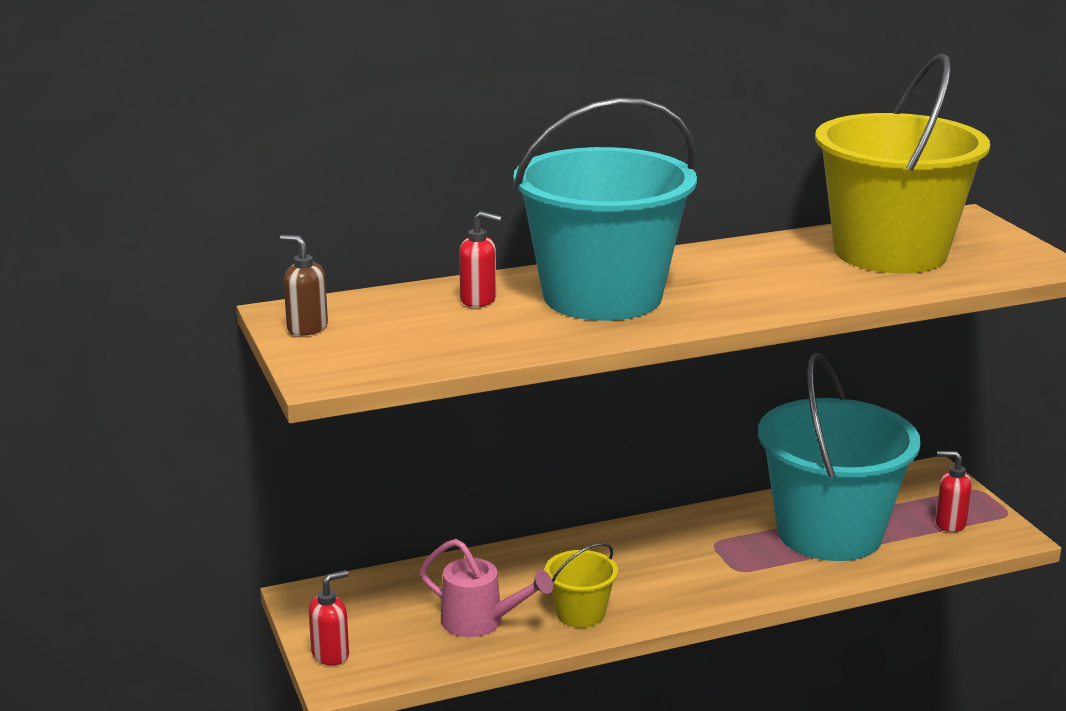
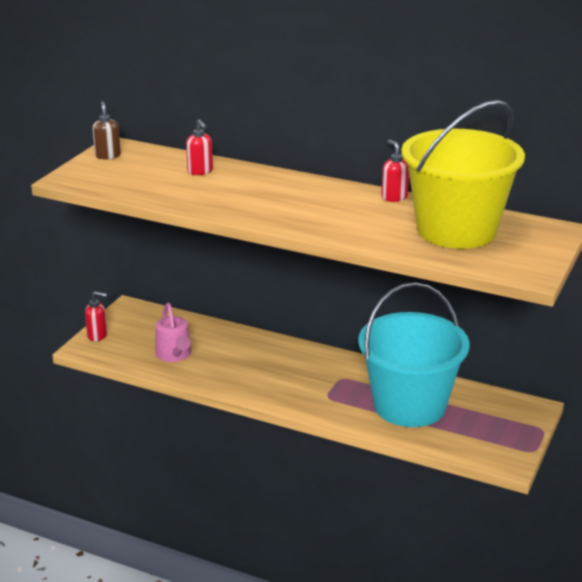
camera: 45 degrees right, 5 degrees up
turquoise bucket [513,98,697,321] -> none
yellow bucket [545,543,618,628] -> none
red soap dispenser [935,451,972,532] -> red soap dispenser moved to [381,139,409,202]

